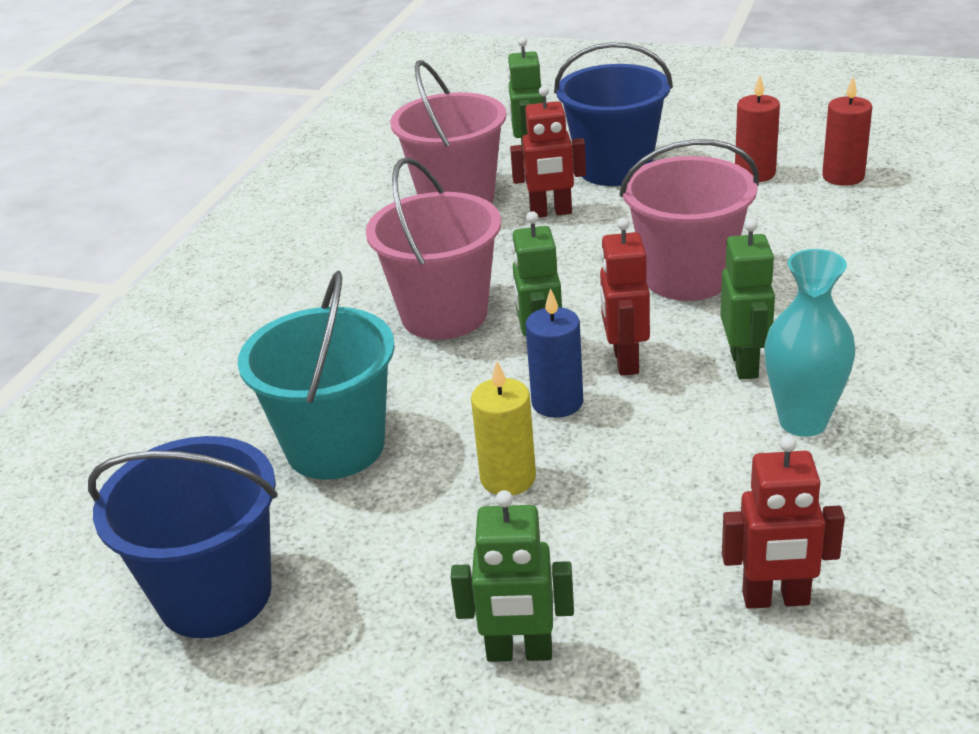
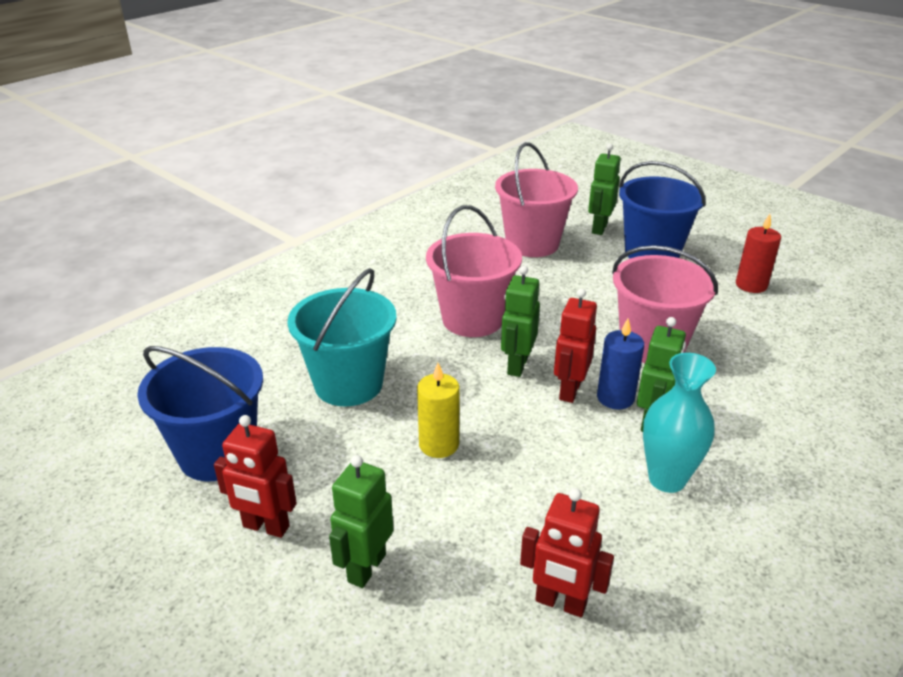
camera: 20 degrees right, 0 degrees up
green robot [451,490,574,662] -> green robot turned 90 degrees clockwise [329,455,393,588]
red robot [510,86,586,218] -> red robot moved to [214,415,297,538]
blue candle [526,288,583,418] -> blue candle moved to [597,318,644,410]
red candle [822,77,872,186] -> none

